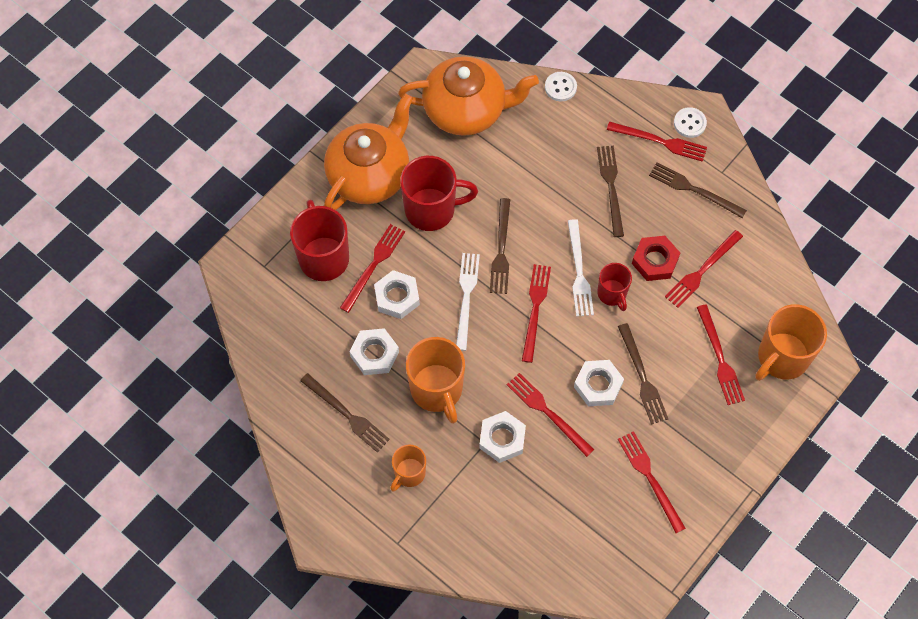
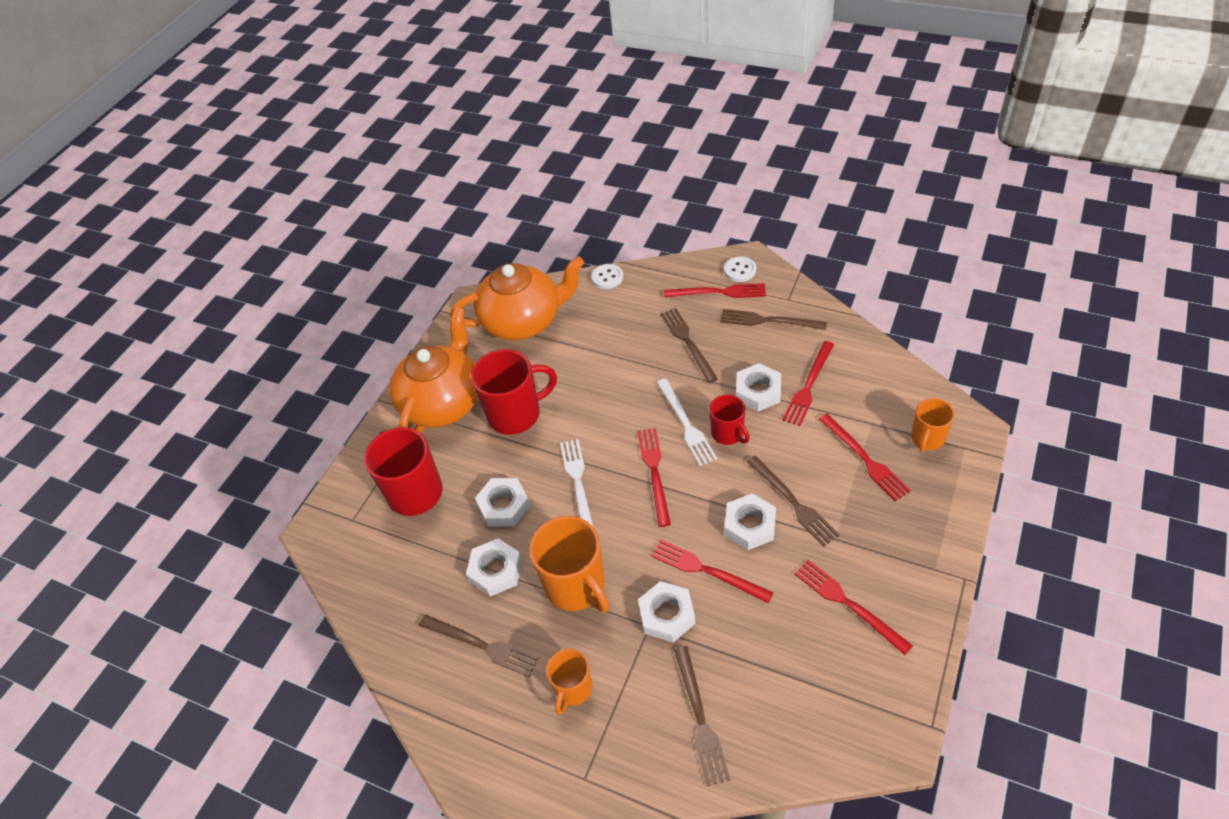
camera: 10 degrees left, 15 degrees down
red fork [340,224,405,313] -> none
brown fork [490,198,510,294] -> brown fork moved to [674,646,730,786]
red nut [632,236,680,281] -> white nut [736,363,781,412]
orange mug [755,304,827,381] -> orange mug [911,398,954,452], size x0.58

